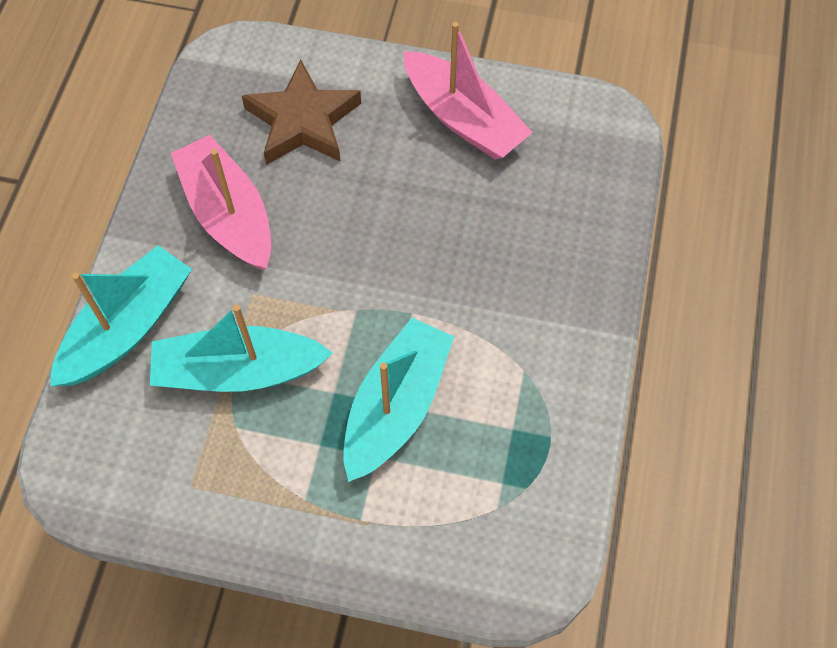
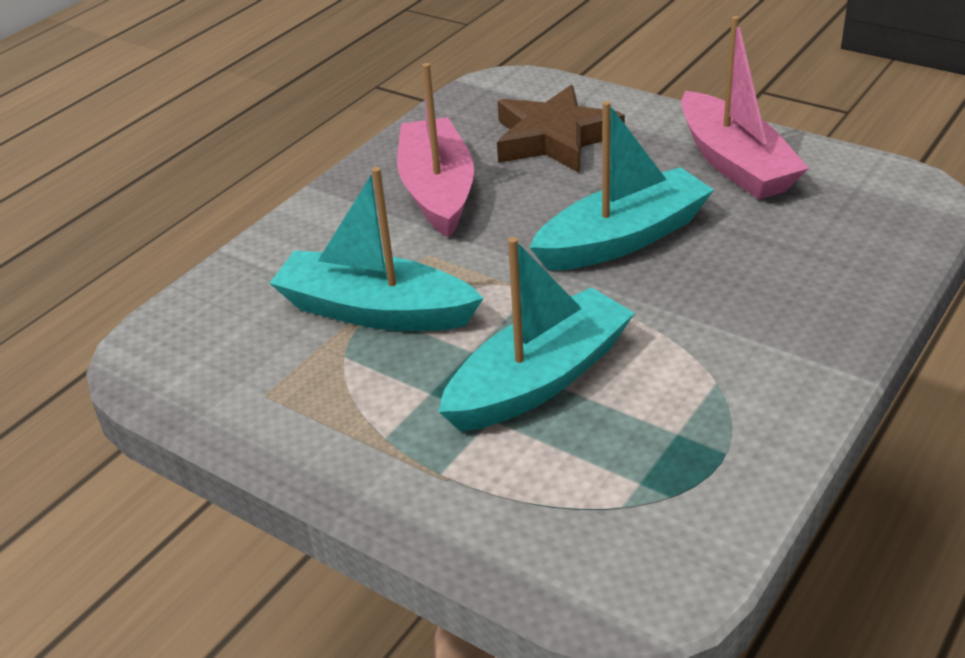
camera: 25 degrees right, 25 degrees down
turquoise boat [50,246,192,386] -> turquoise boat moved to [529,101,714,271]

